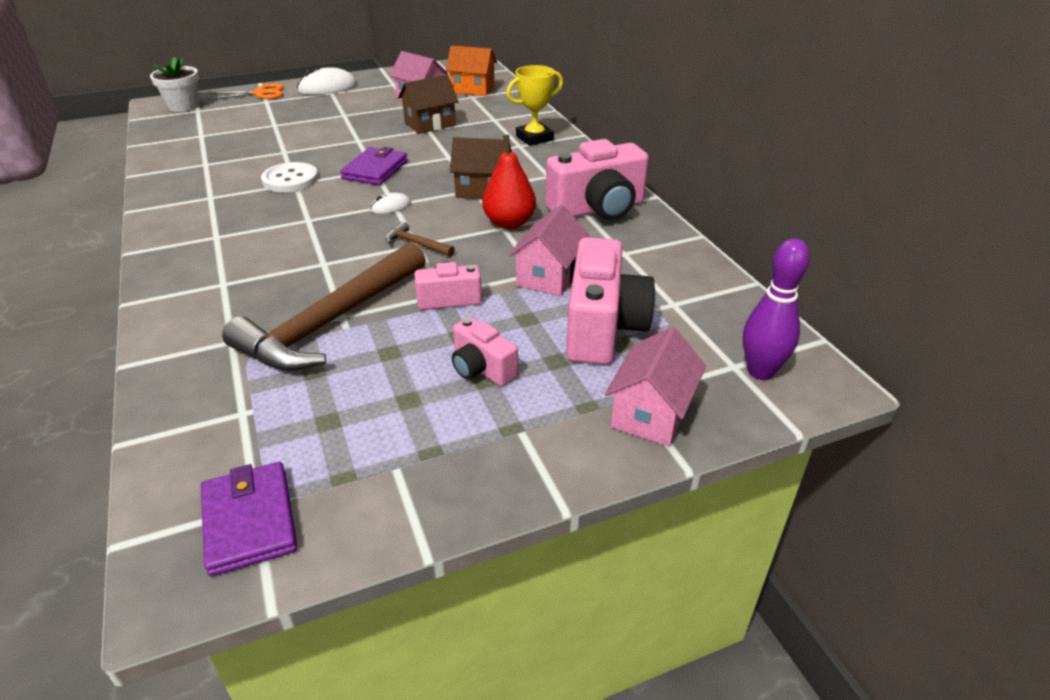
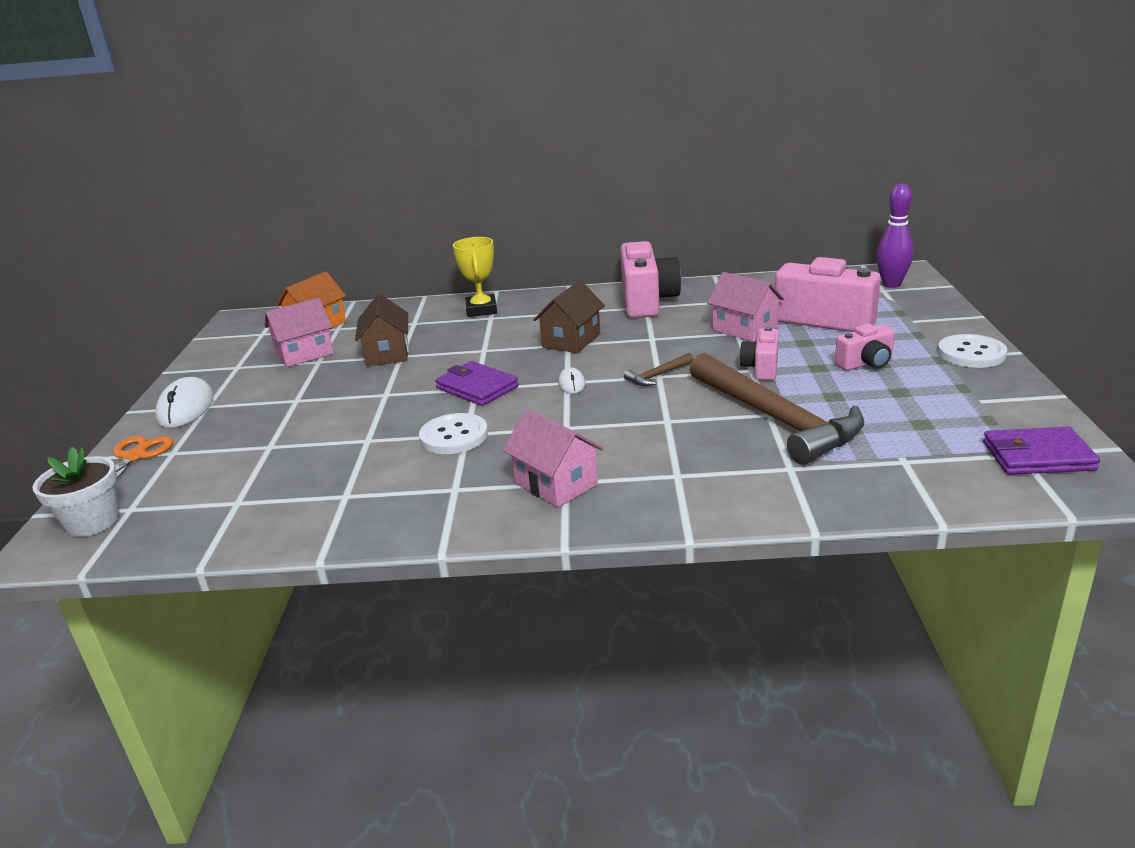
camera: 65 degrees left, 10 degrees down
red pear [482,134,536,229] -> none
pink house [605,327,706,447] -> pink house moved to [503,409,603,507]
none -> white button [938,334,1007,368]

